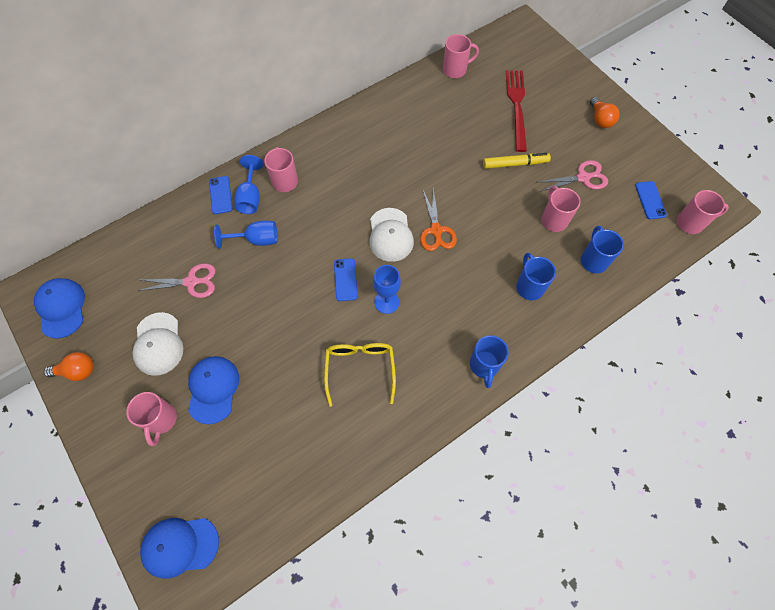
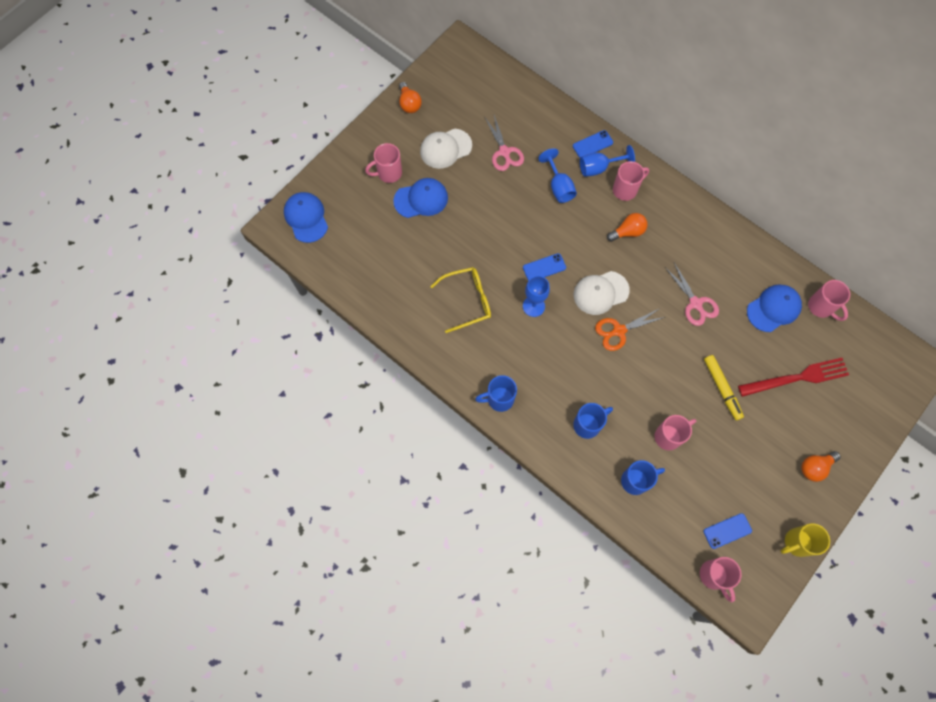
camera: 75 degrees right, 5 degrees up
blue cap [34,278,85,339] -> blue cap moved to [747,285,802,332]
pink scissors [538,160,608,191] -> pink scissors moved to [665,263,719,326]
none -> orange light bulb [607,213,648,242]
none -> yellow mug [780,523,830,557]

